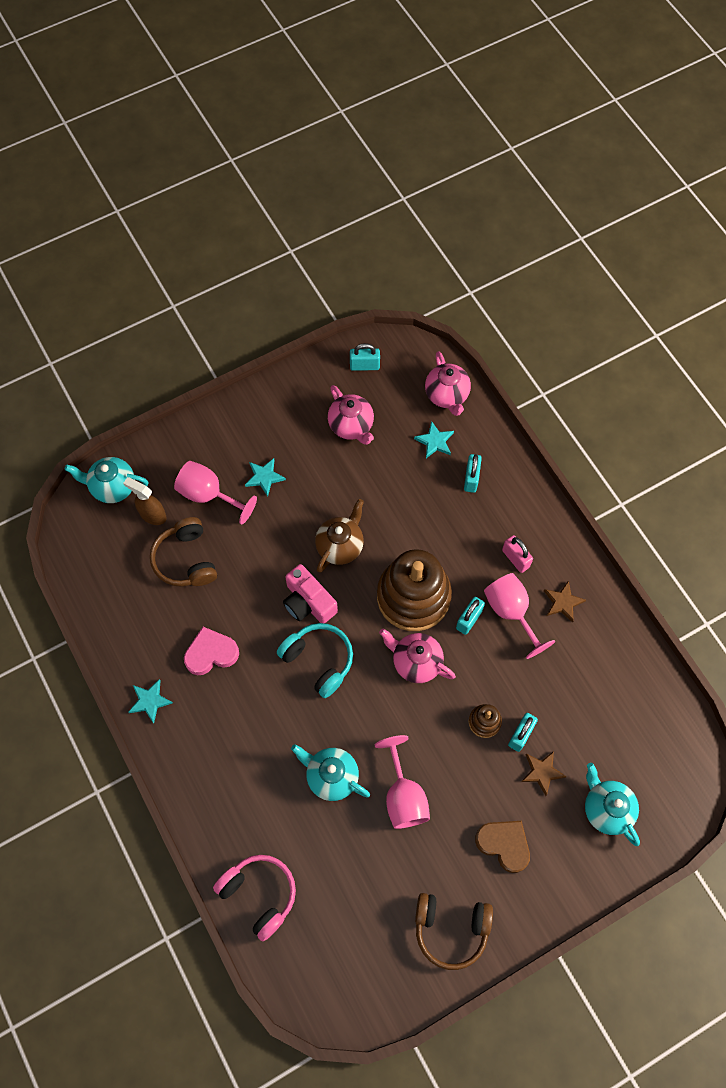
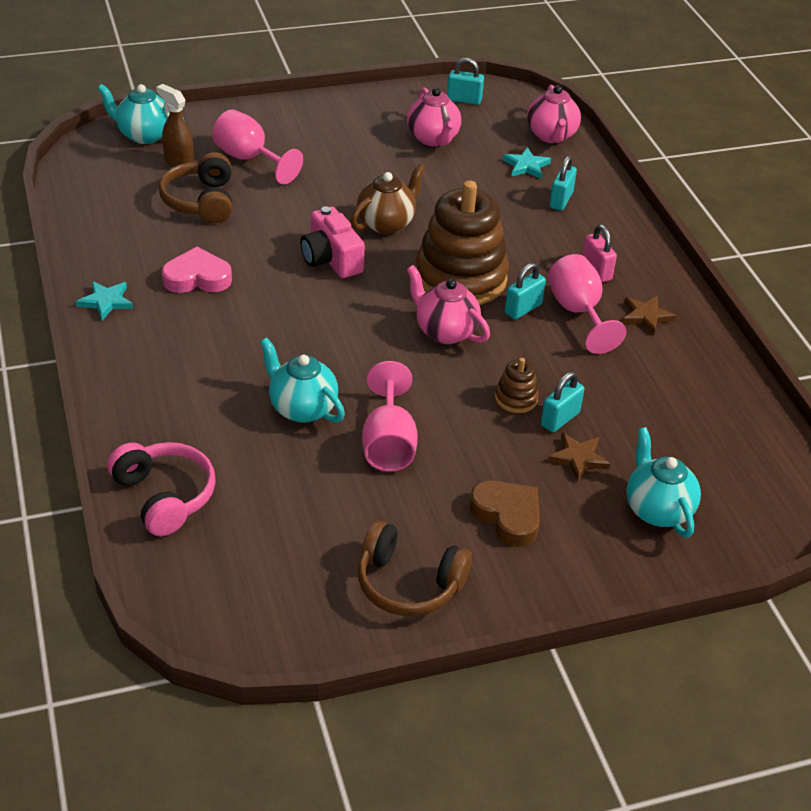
camera: 10 degrees right, 25 degrees down
turquoise star [245,458,286,496] -> none
turquoise headphones [277,623,353,698] -> none

